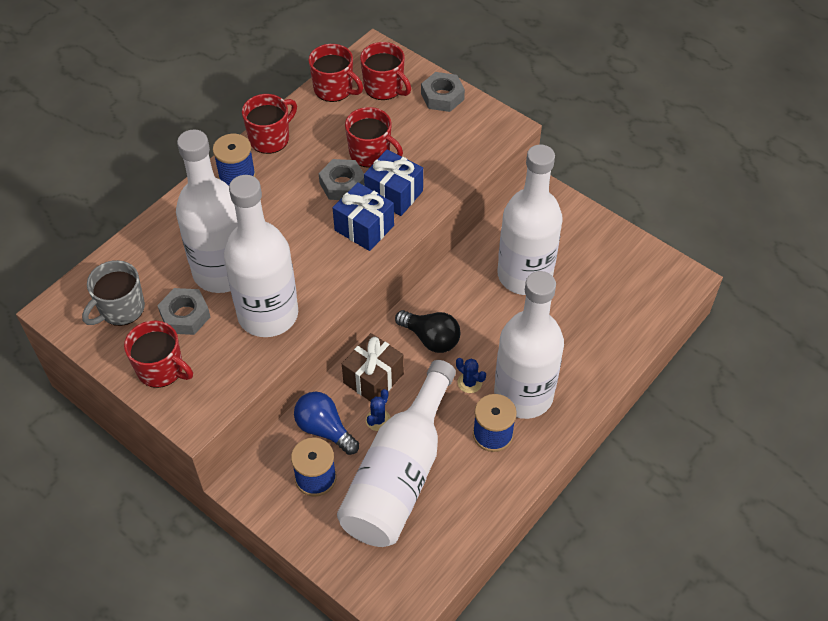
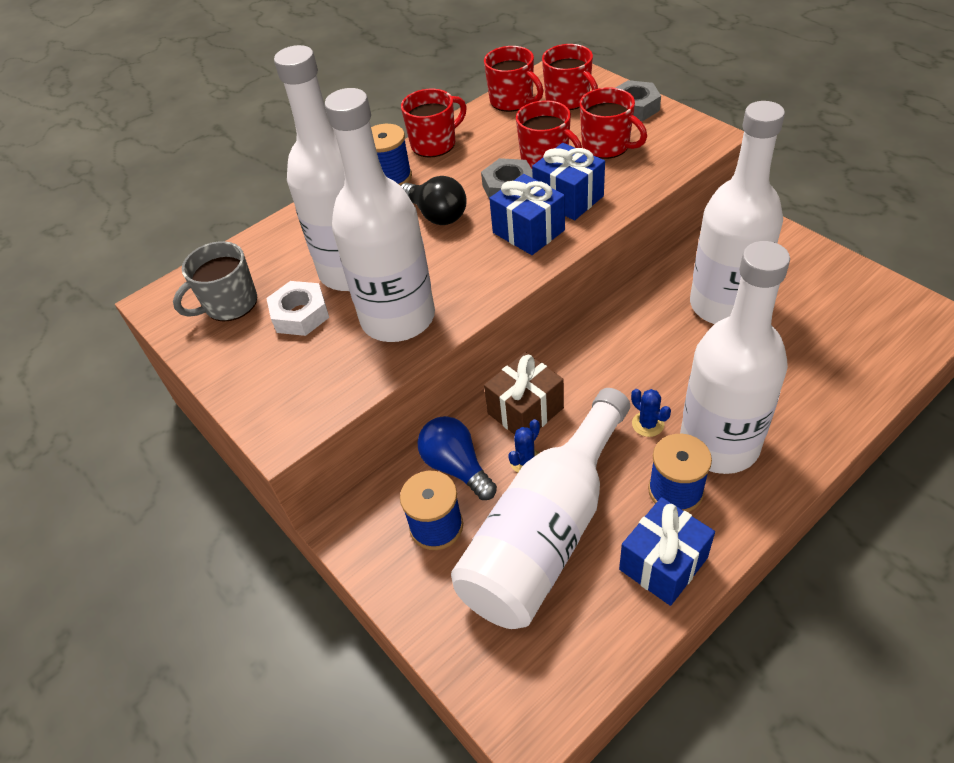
camera: 15 degrees right, 5 degrees down
red mug [124,321,193,388] -> red mug moved to [580,87,647,159]
grey nut [157,288,210,335] -> white nut [266,281,329,336]
black light bulb [395,310,460,353] -> black light bulb moved to [401,176,467,225]
none -> blue gift [619,497,715,606]

